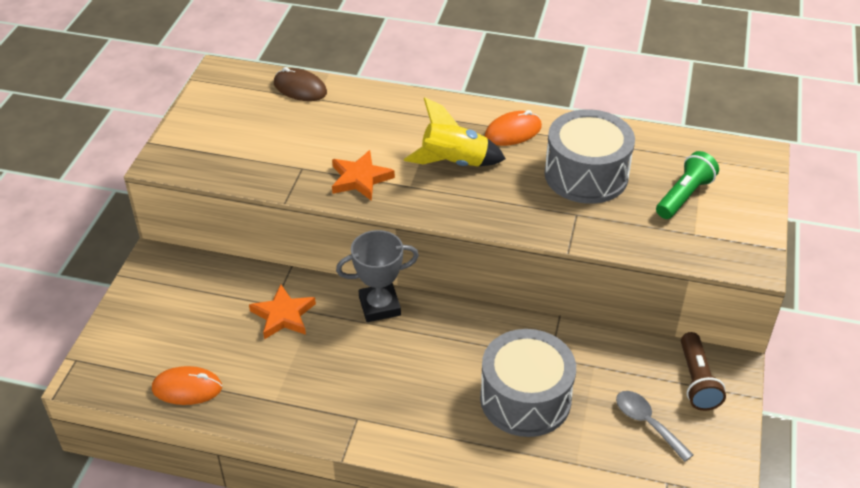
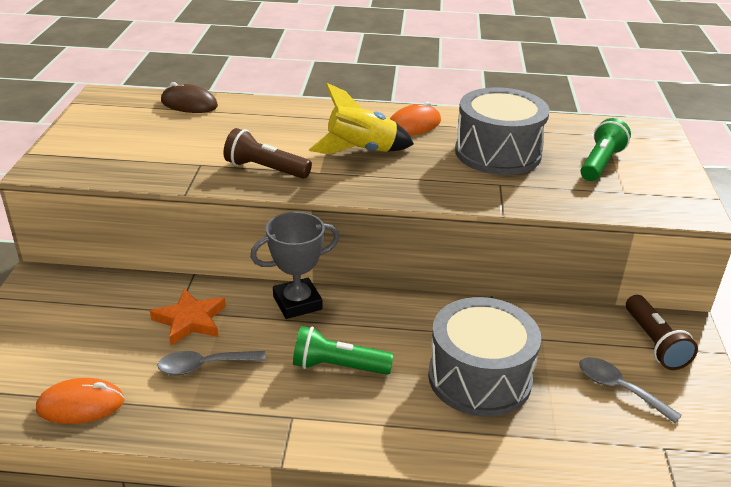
camera: 10 degrees left, 10 degrees down
orange star [332,150,395,201] -> brown flashlight [223,128,312,179]
none -> grey spoon [157,351,266,375]
none -> green flashlight [293,326,394,375]

